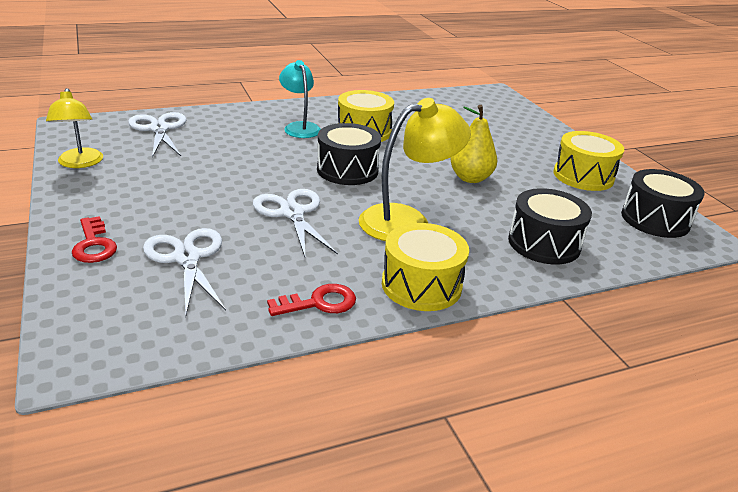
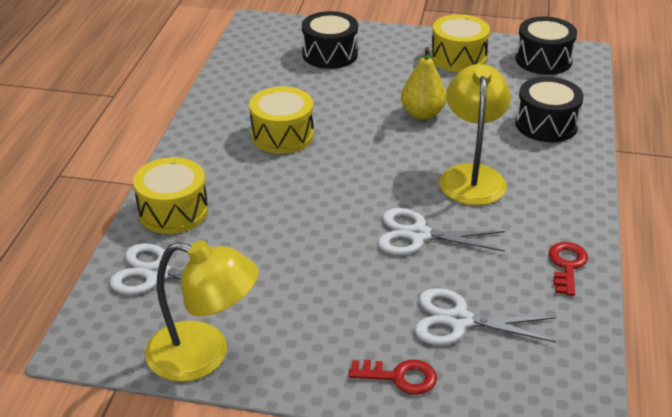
camera: 55 degrees left, 5 degrees up
yellow lamp [46,88,103,168] -> yellow lamp [145,240,259,382], size x1.51
turquoise lamp [279,60,321,138] -> none
black drum [317,123,381,185] -> black drum moved to [302,11,358,69]
yellow drum [382,223,469,311] -> yellow drum moved to [133,157,208,234]

